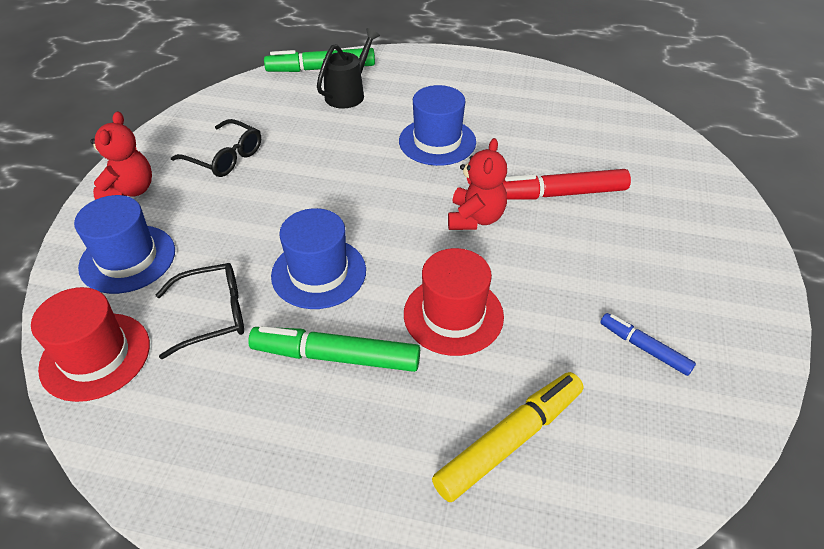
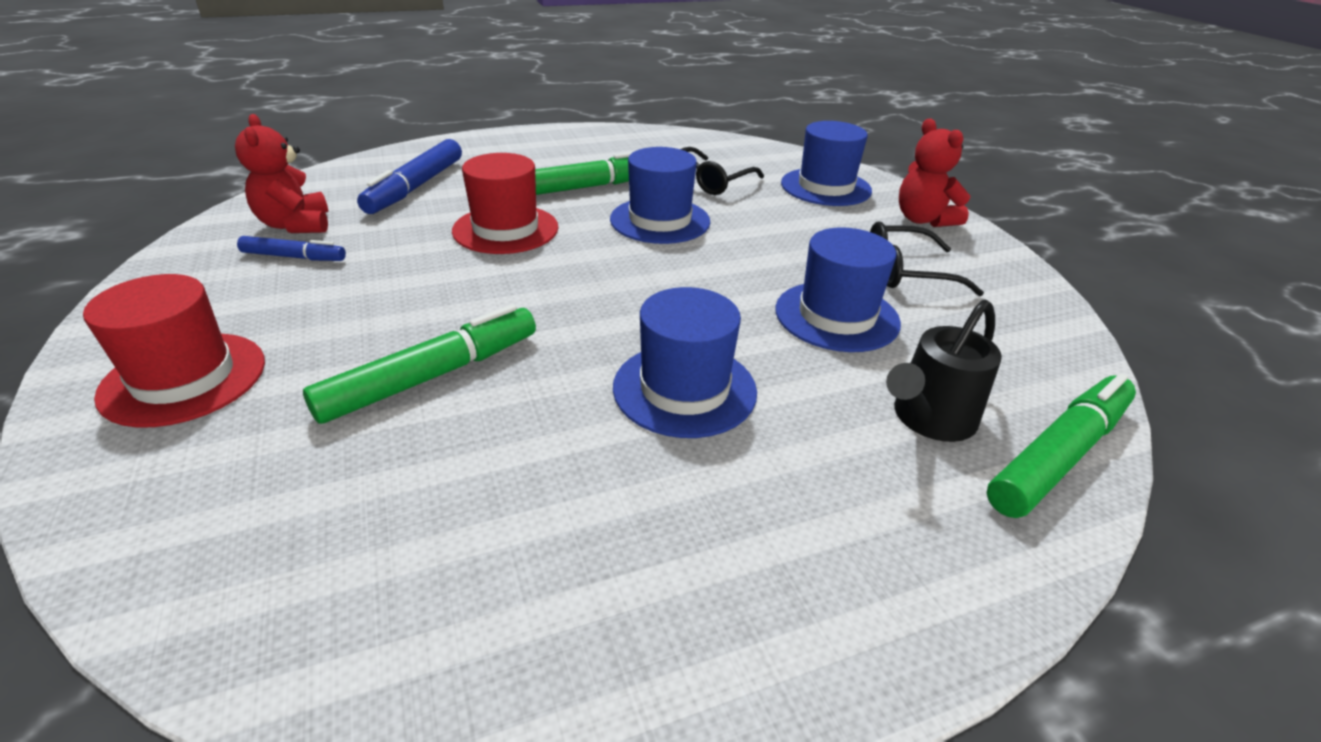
camera: 145 degrees right, 10 degrees down
red hat [31,287,150,402] -> red hat moved to [83,274,265,428]
black watering can [317,28,380,108] -> black watering can turned 45 degrees clockwise [886,300,1002,442]
yellow marker [432,372,584,502] -> blue marker [357,139,462,214]
red teddy bear [448,138,507,230] -> red teddy bear moved to [235,114,328,233]
red marker [502,169,631,200] -> green marker [303,304,536,424]
none -> blue hat [775,228,901,352]

